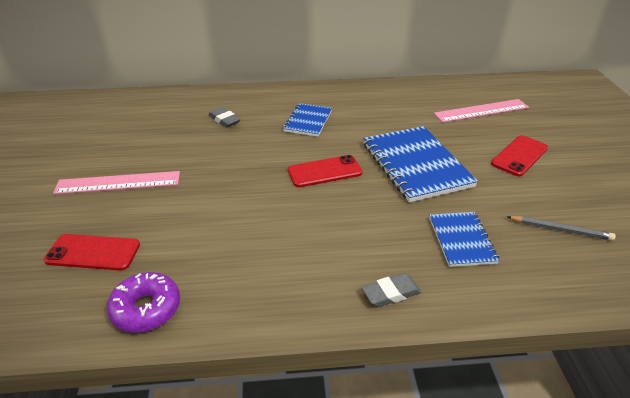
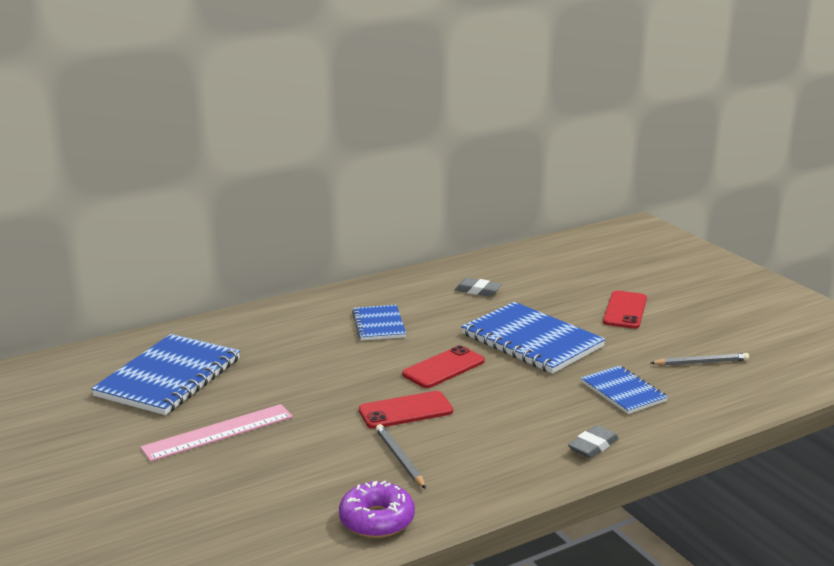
camera: 25 degrees left, 15 degrees down
red phone [44,234,140,271] -> red phone moved to [359,391,453,429]
grey eraser [209,107,241,128] -> grey eraser moved to [455,278,502,297]
pink ruler [434,99,529,123] -> none
none -> blue notebook [91,334,240,415]
none -> grey pencil [376,424,426,489]

